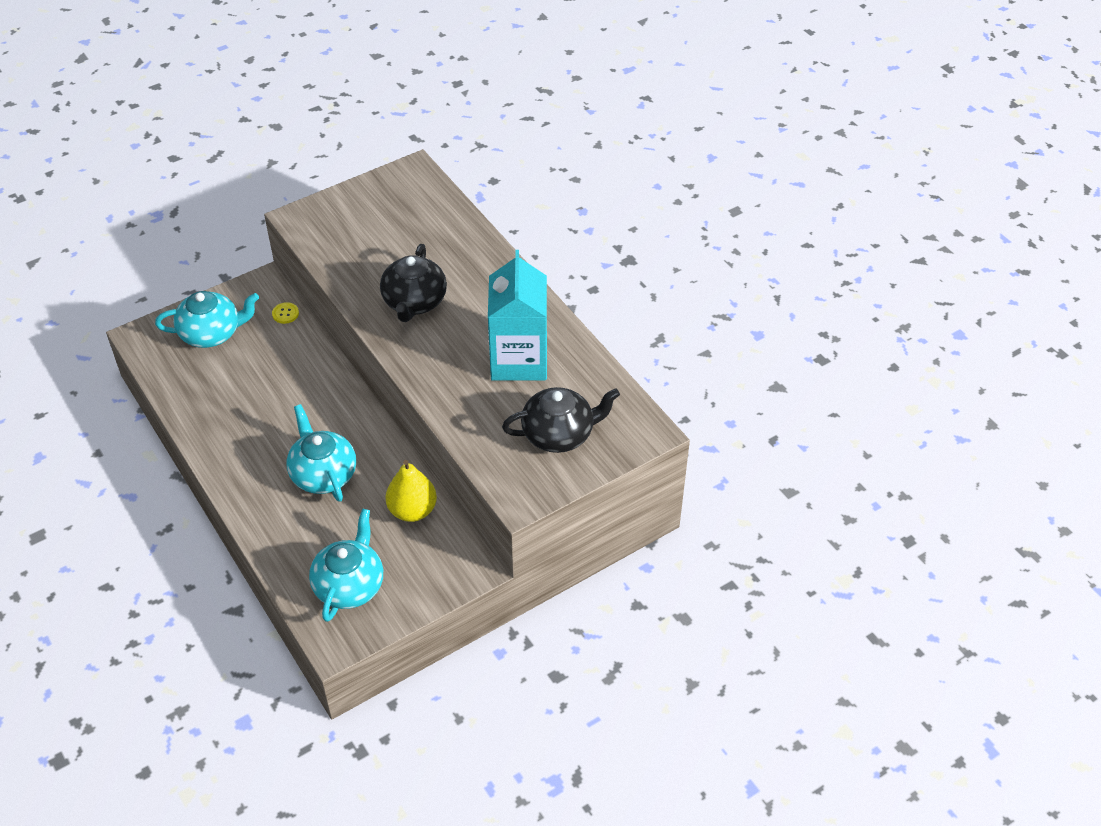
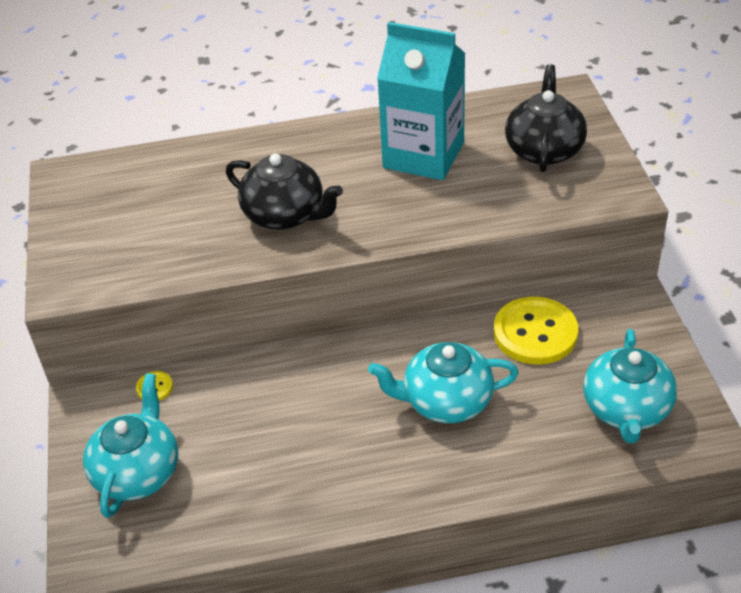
camera: 65 degrees left, 5 degrees down
turquoise teapot [309,509,383,622] -> turquoise teapot turned 120 degrees counterclockwise [583,329,677,444]
yellow pear [385,460,437,522] -> yellow button [494,297,578,365]

